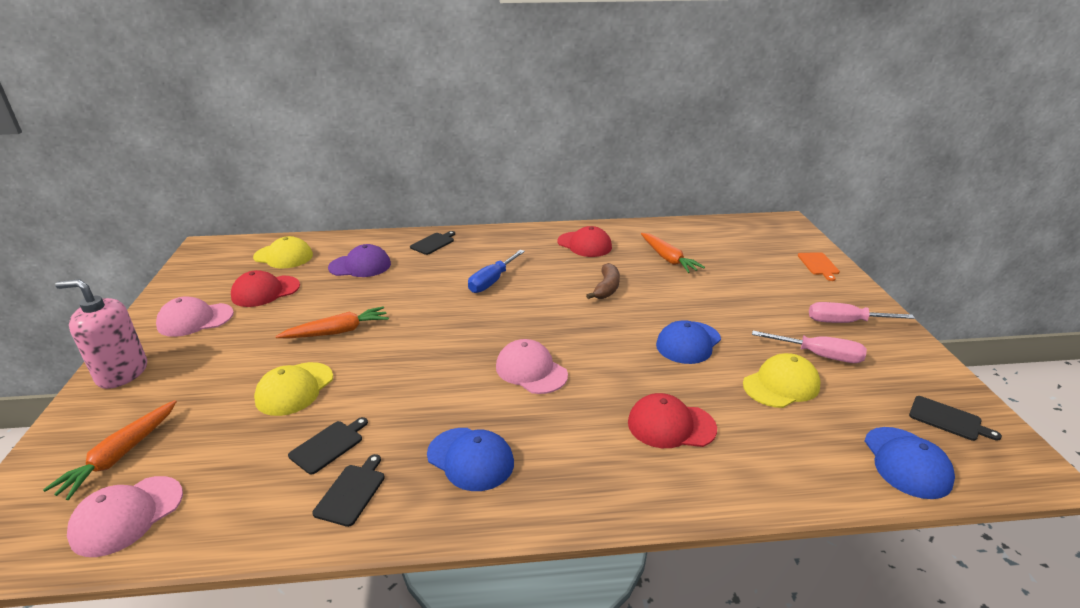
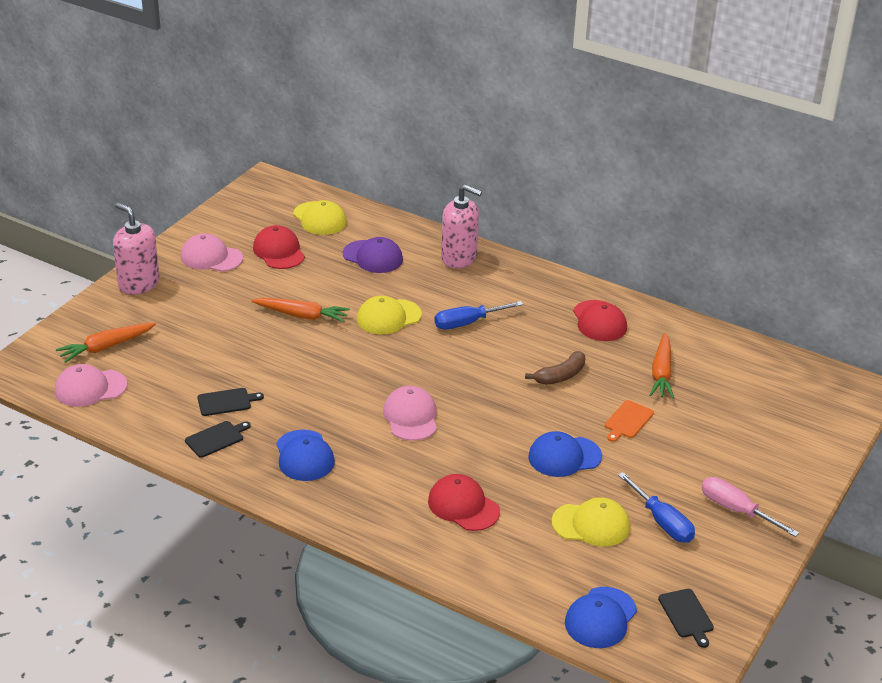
camera: 35 degrees right, 5 degrees up
red cap [231,270,300,307] -> red cap turned 60 degrees clockwise [253,225,305,269]
yellow cap [254,362,333,416] -> yellow cap moved to [357,296,422,334]
black cutting board [410,231,455,255] -> pink soap dispenser [441,185,482,269]
pink screwdriver [752,331,867,363] -> blue screwdriver [618,472,695,543]
orange cutting board [798,252,840,281] -> orange cutting board moved to [605,400,654,442]

